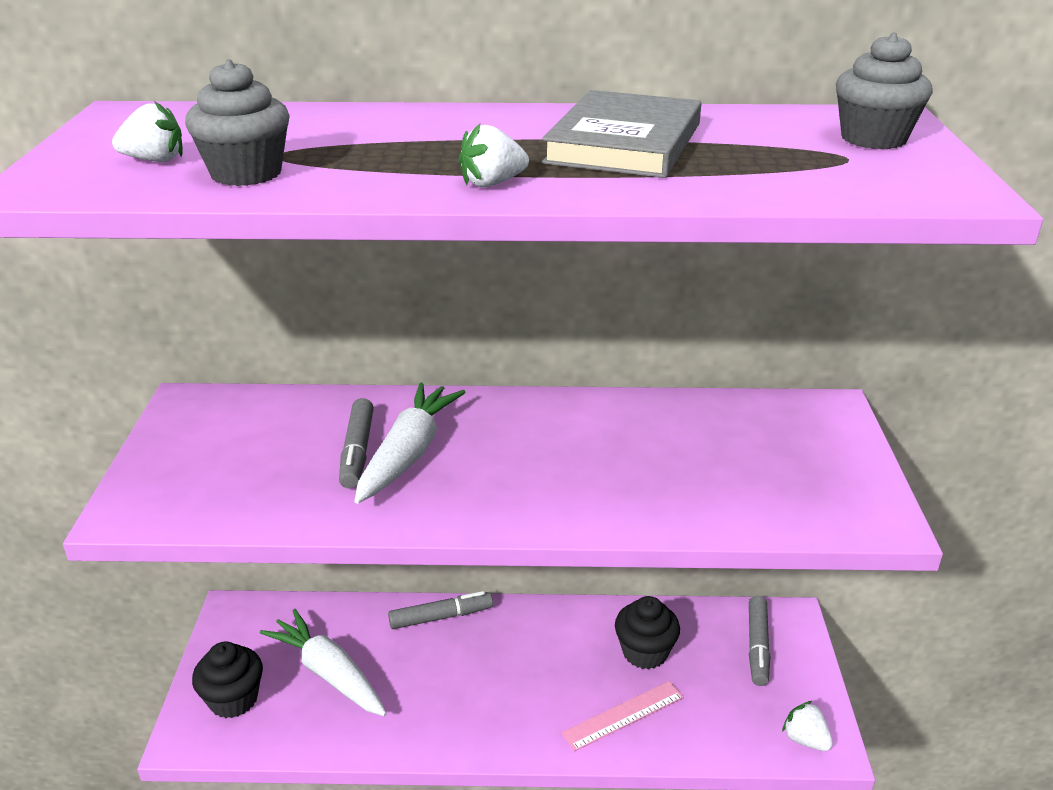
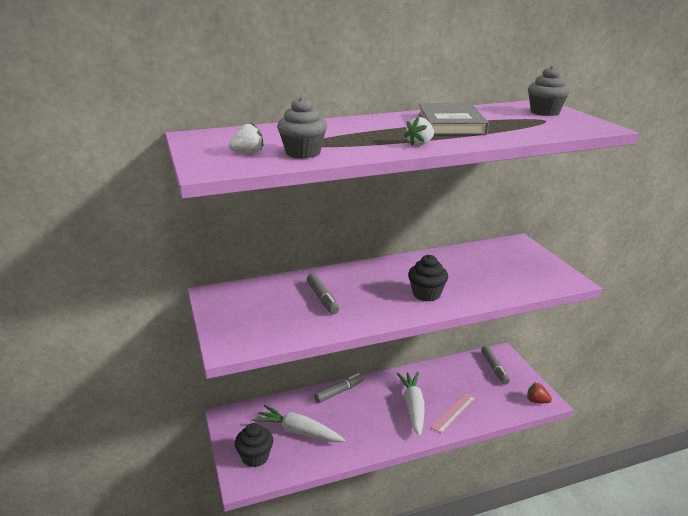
camera: 20 degrees left, 5 degrees down
white carrot [354,383,466,504] -> white carrot moved to [396,372,425,436]
black cupcake [615,596,680,669] -> black cupcake moved to [408,255,448,302]
white strawberry [782,701,833,751] -> red strawberry [527,382,552,403]

